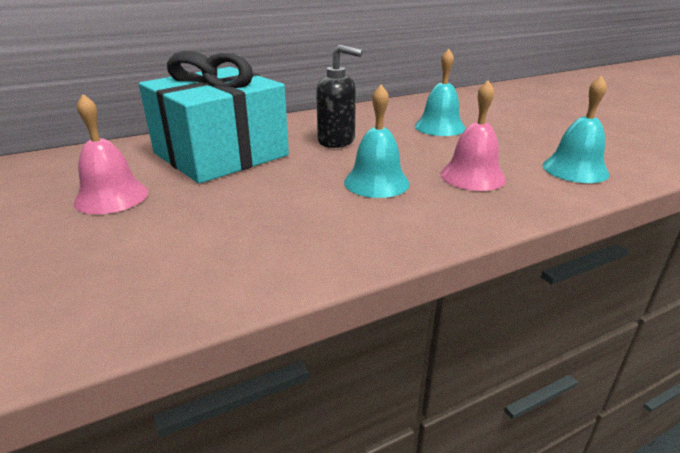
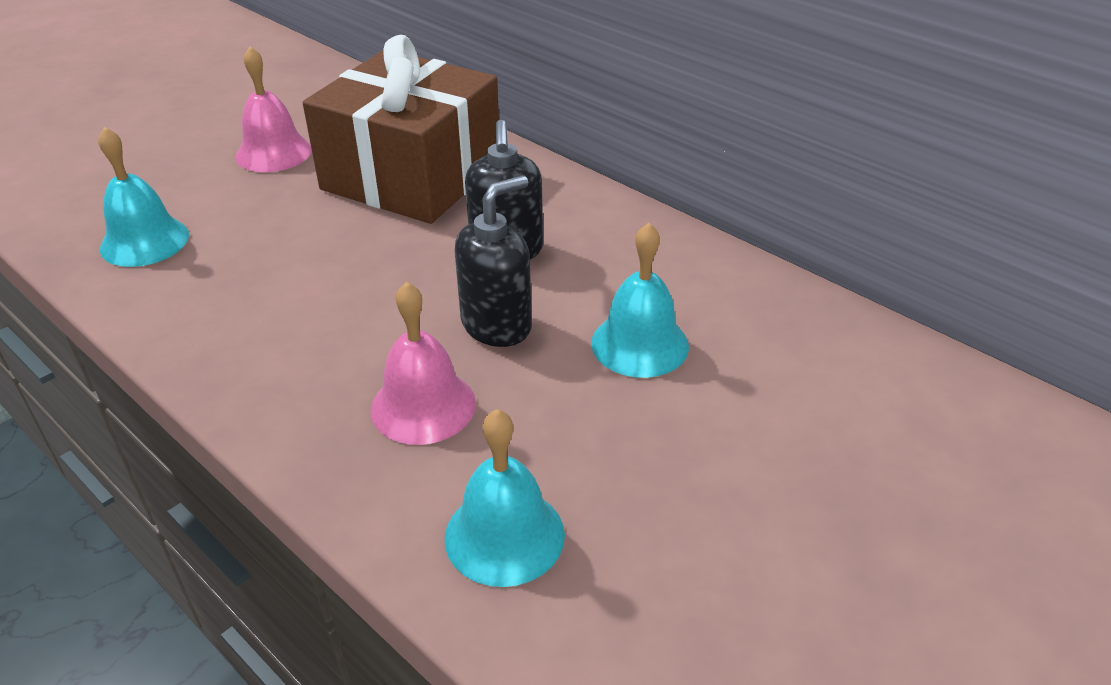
camera: 70 degrees right, 10 degrees up
turquoise gift [139,51,289,184] -> brown gift [303,35,499,224]
turquoise bell [344,85,410,198] -> turquoise bell moved to [98,127,189,267]
none -> black soap dispenser [455,175,532,347]

